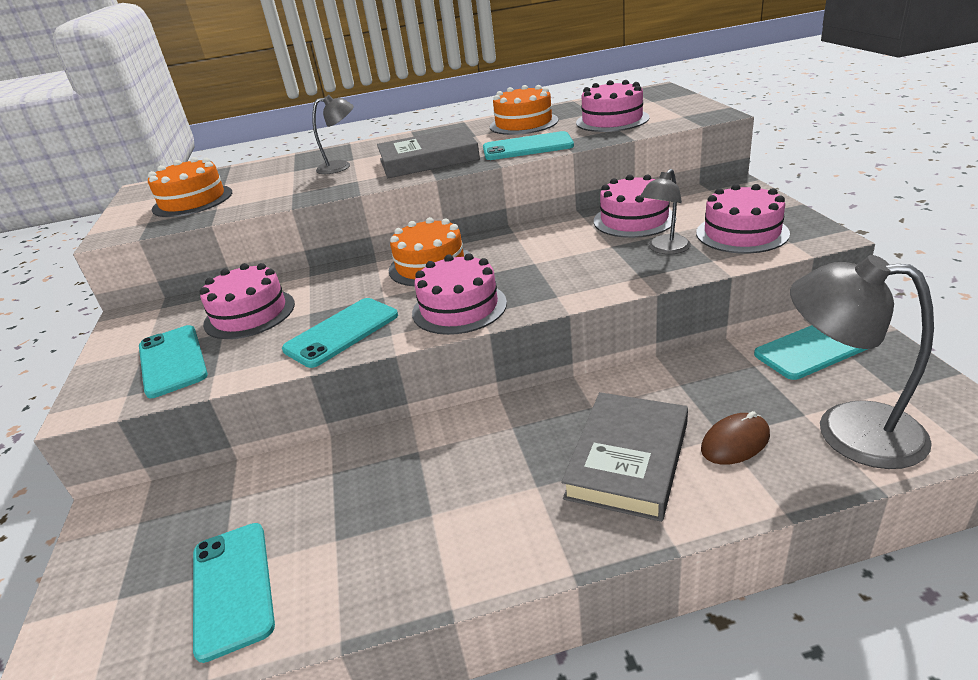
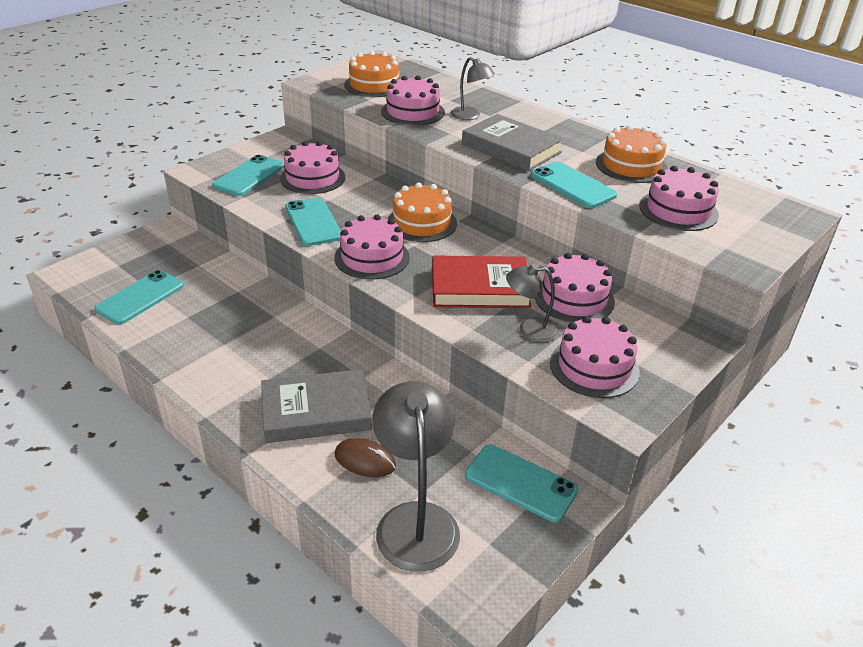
camera: 50 degrees right, 5 degrees up
turquoise phone [282,298,398,368] -> turquoise phone turned 60 degrees clockwise [285,198,341,246]
none -> pink cake [381,75,445,126]
none -> red book [432,255,531,308]

